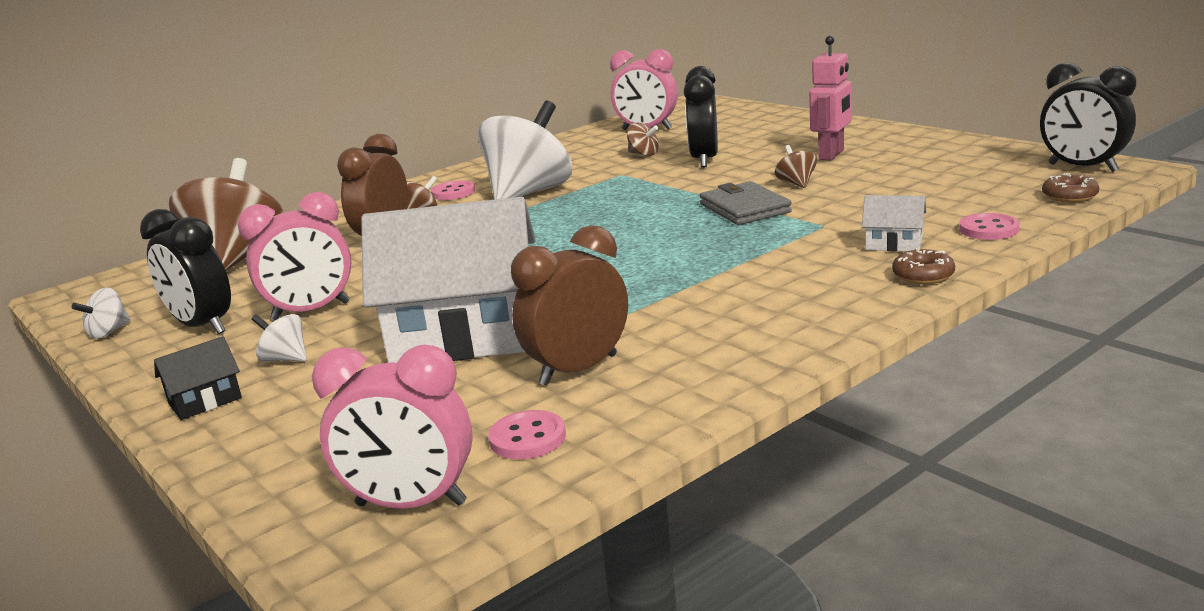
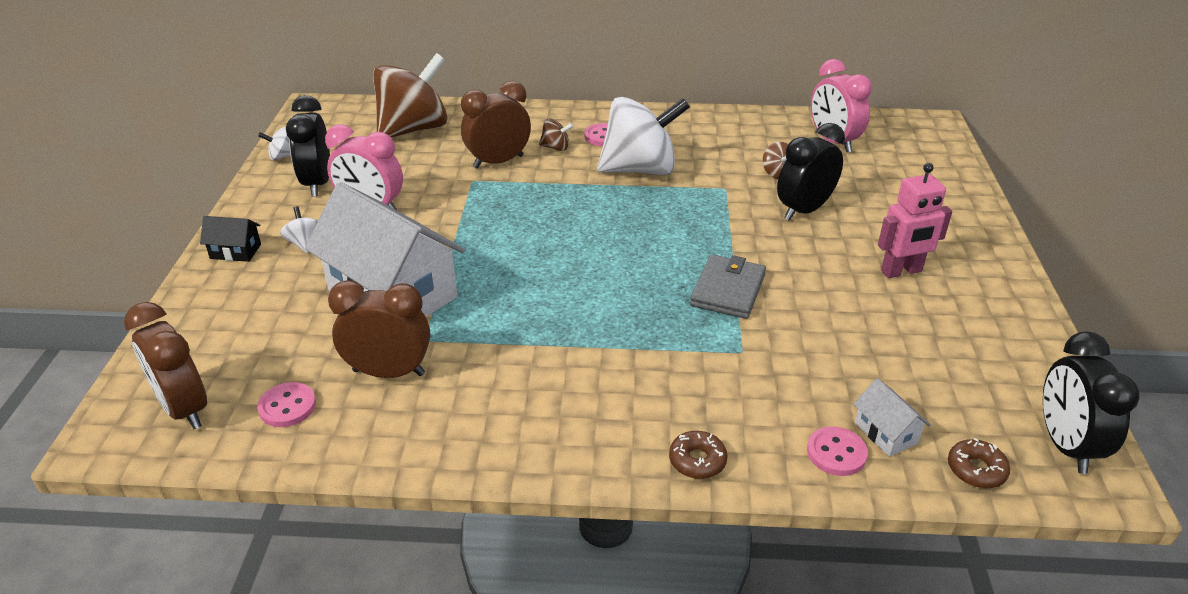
camera: 40 degrees right, 15 degrees up
pink clock [312,345,473,509] -> brown clock [124,302,207,429]
brown spinning top [775,145,817,188] -> none
white house [862,195,926,251] -> white house moved to [853,378,931,457]

